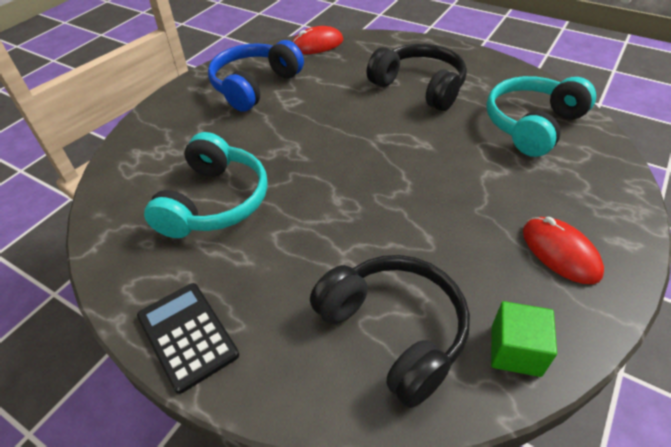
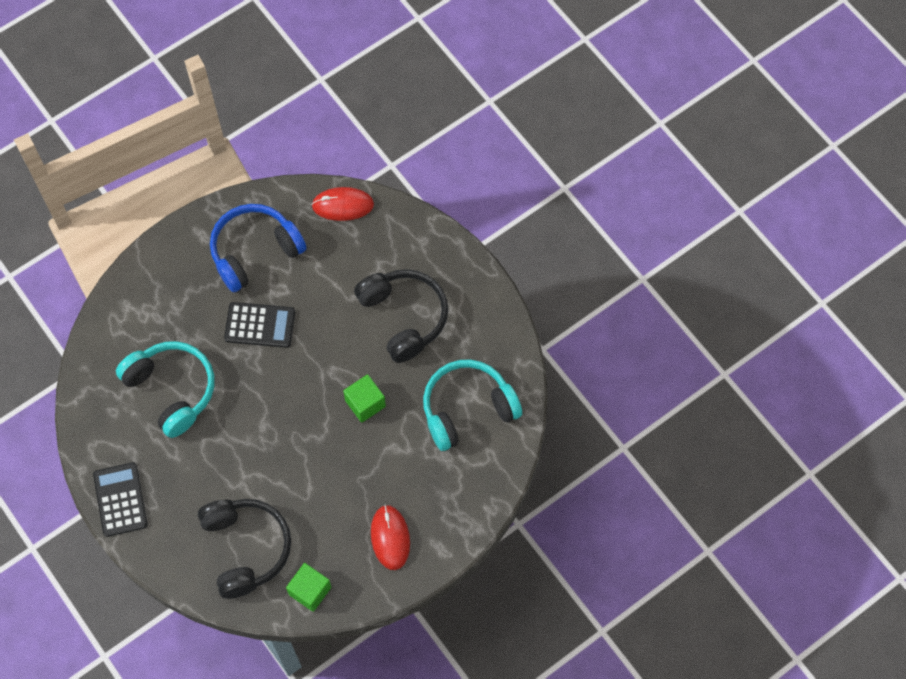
camera: 20 degrees right, 20 degrees up
turquoise headphones [144,132,268,238] -> turquoise headphones turned 75 degrees counterclockwise [116,341,214,438]
none -> black calculator [224,302,295,348]
none -> green cube [343,374,386,423]

